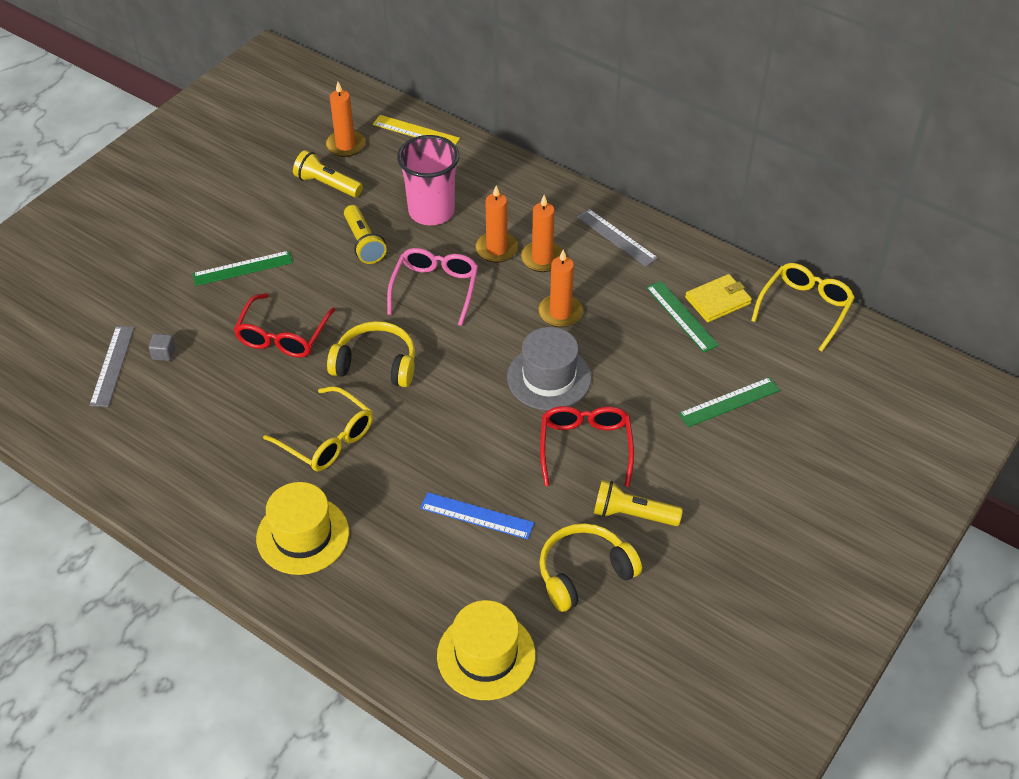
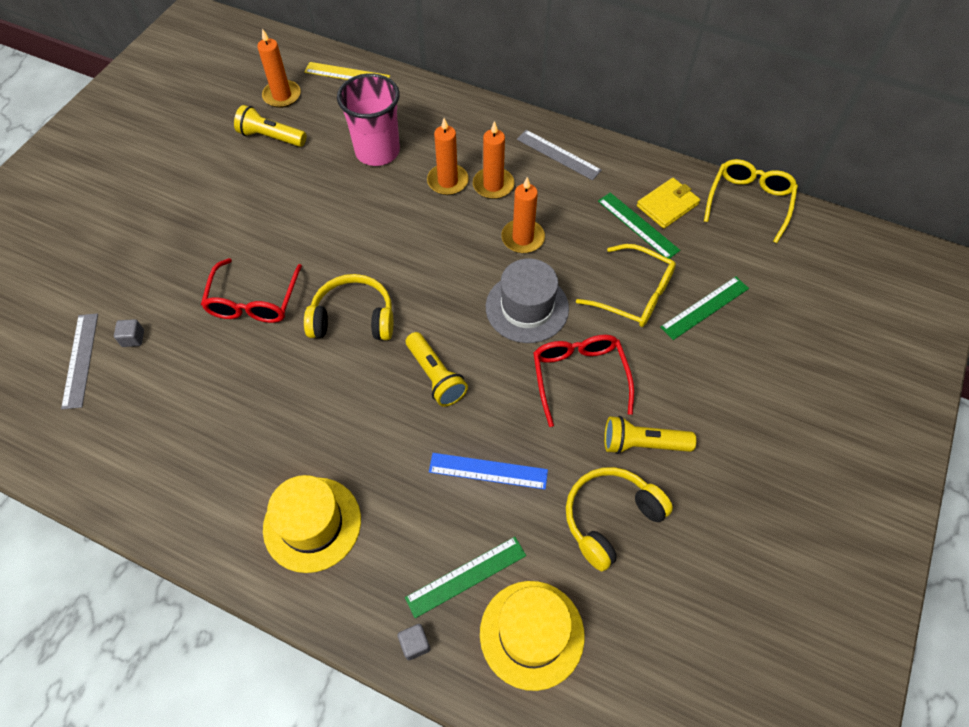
camera: 10 degrees left, 10 degrees up
green ruler [192,251,293,286] -> green ruler moved to [405,537,526,618]
yellow glasses [263,386,373,471] -> yellow glasses moved to [576,244,676,327]
yellow flashlight [344,205,387,264] -> yellow flashlight moved to [406,332,468,407]
pink glasses [387,248,478,326] -> none
none -> grey cube [397,624,430,661]

